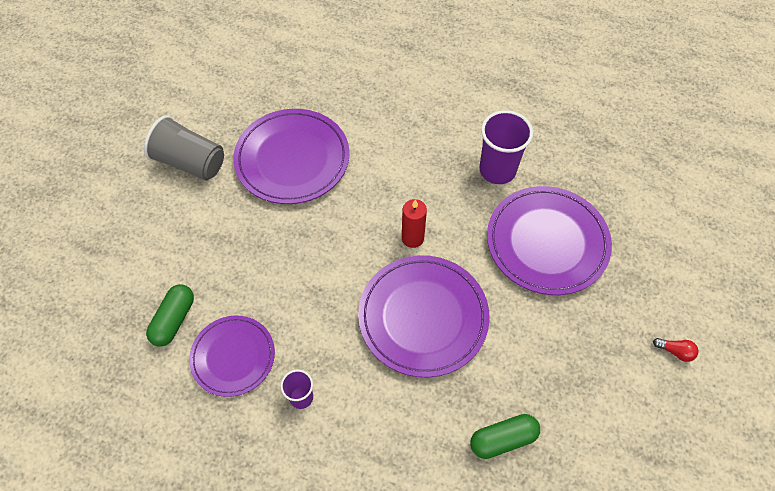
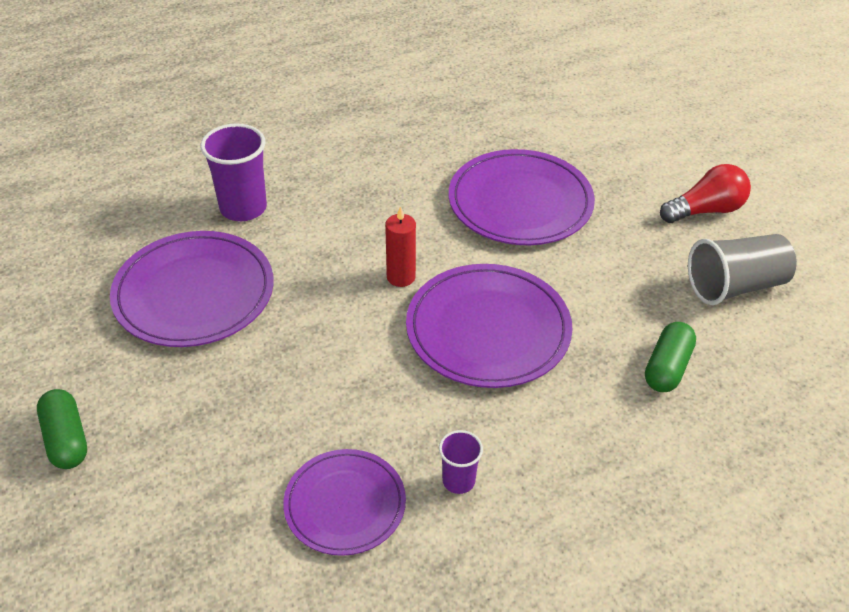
camera: 45 degrees left, 15 degrees down
grey cup [144,115,224,180] -> grey cup moved to [688,234,797,305]
green capsule [146,284,194,346] -> green capsule moved to [37,389,87,469]
purple cup [479,110,533,184] -> purple cup moved to [201,123,267,221]
red light bulb [653,338,699,362] -> red light bulb [660,164,751,223], size x2.04

